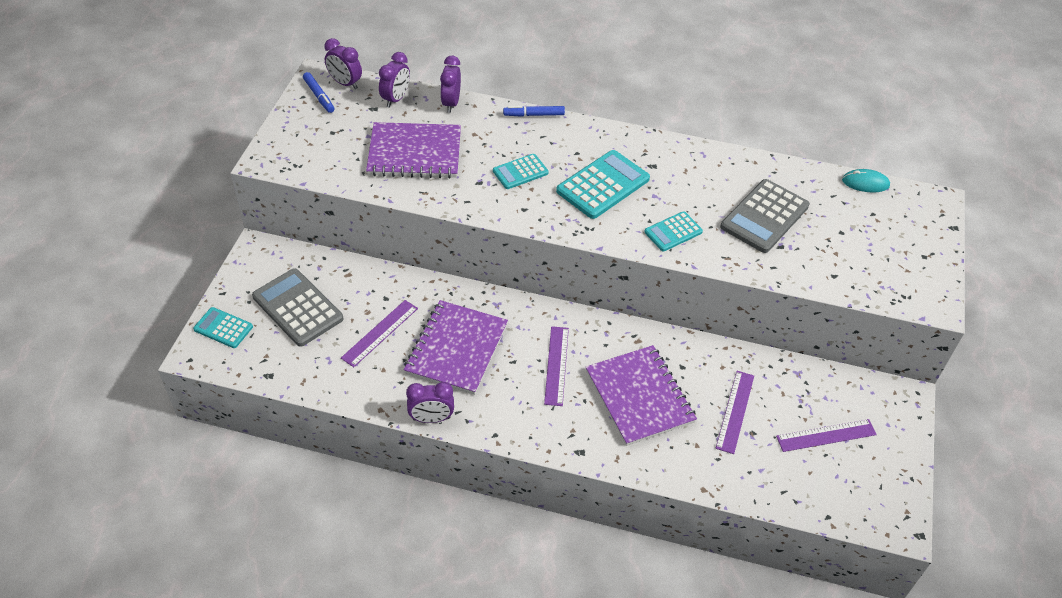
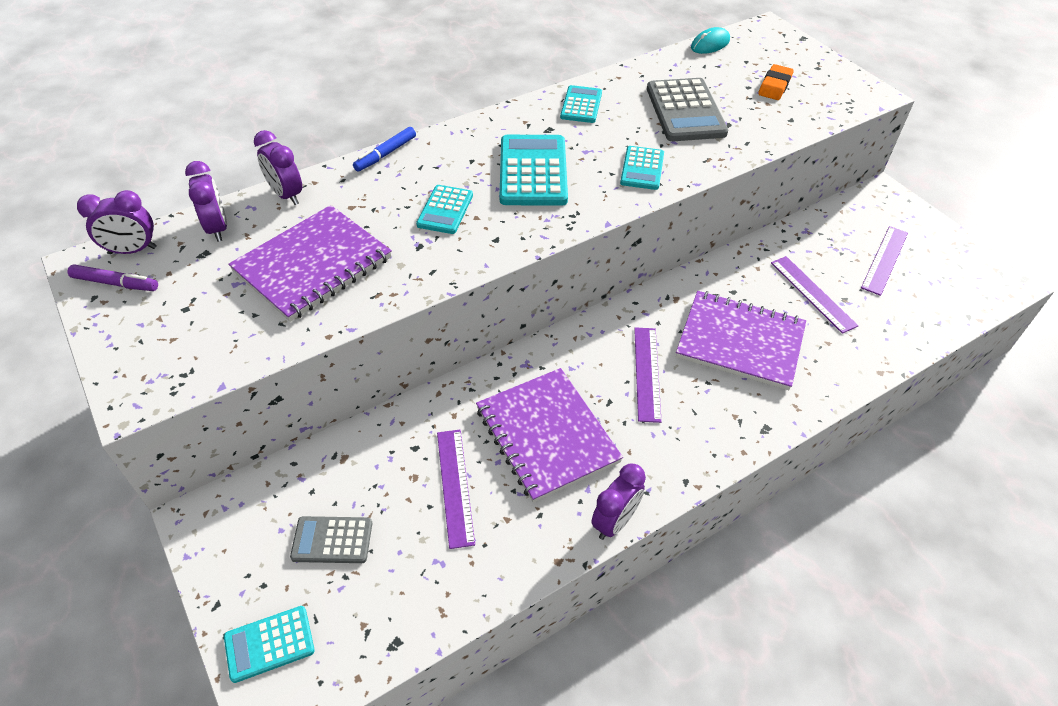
camera: 45 degrees left, 0 degrees up
grey calculator [252,268,343,347] -> grey calculator [290,516,372,563], size x0.58
blue marker [303,72,334,113] -> purple marker [68,264,158,291]
purple ruler [544,326,569,406] -> purple ruler turned 45 degrees clockwise [634,327,662,423]
none -> turquoise calculator [560,85,602,123]
none -> orange eraser [758,64,794,100]

